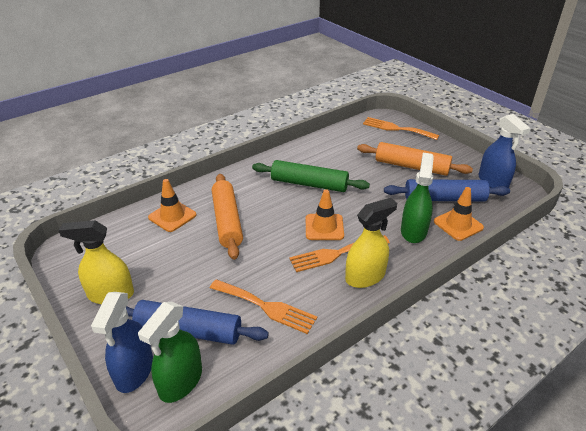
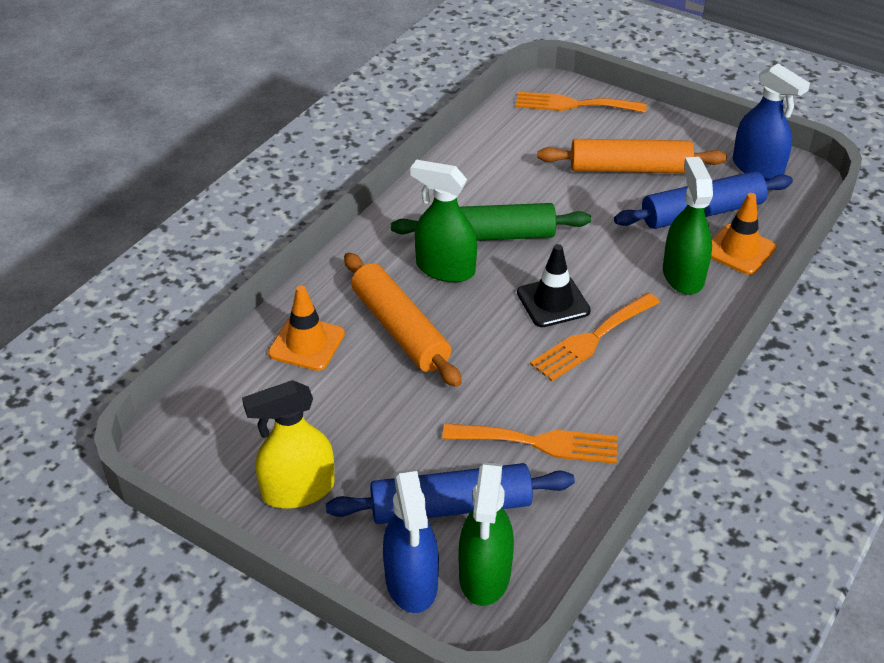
camera: 20 degrees left, 5 degrees up
orange traffic cone [306,189,344,240] -> black traffic cone [517,244,591,327]
yellow spray bottle [345,198,397,288] -> none
none -> green spray bottle [411,160,477,282]

